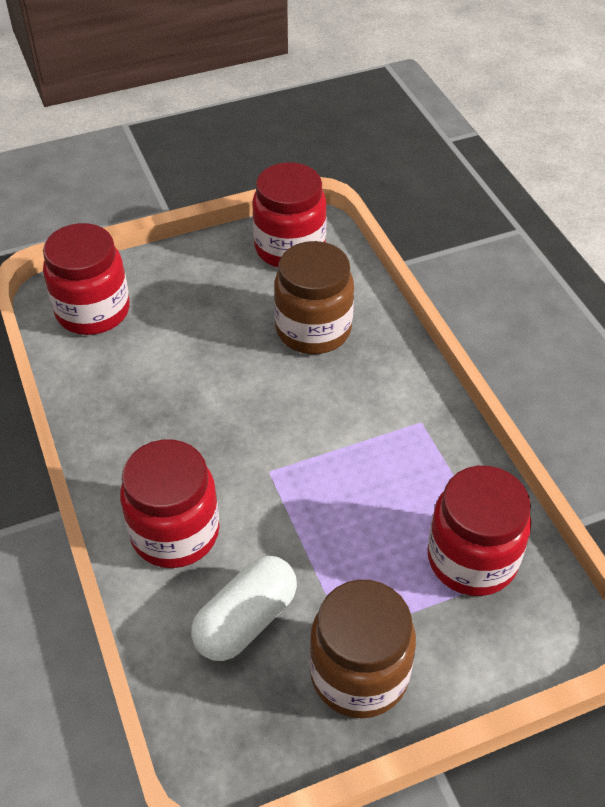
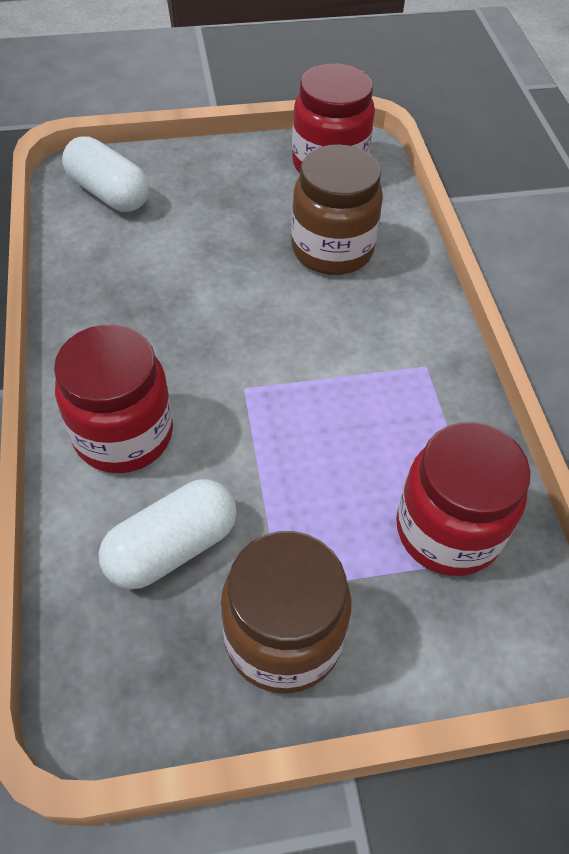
camera: 10 degrees right, 5 degrees up
red jar [43,223,130,335] -> white capsule [62,136,149,212]

